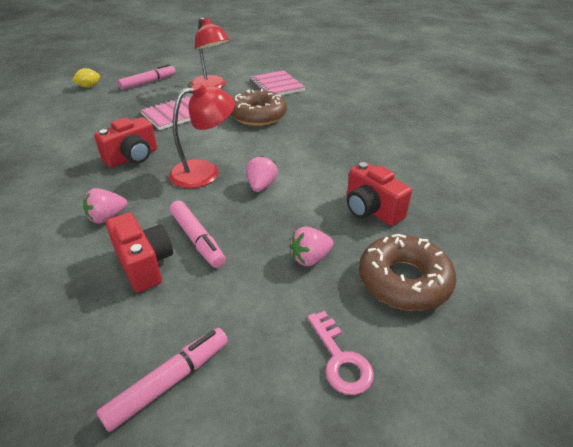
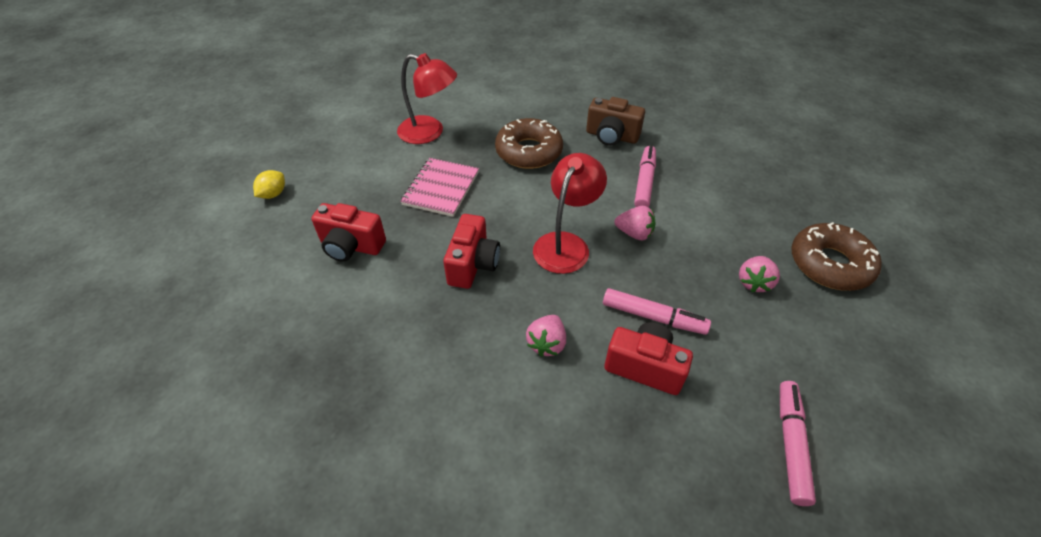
camera: 35 degrees left, 10 degrees up
pink marker [118,64,176,90] -> pink marker moved to [634,146,656,207]
pink strawberry [246,156,278,192] -> pink strawberry turned 135 degrees clockwise [614,206,656,240]
pink notebook [250,70,305,95] -> none
pink key [307,311,374,395] -> none
red camera [347,162,412,226] -> red camera moved to [311,203,386,262]
none -> brown camera [586,97,645,146]

